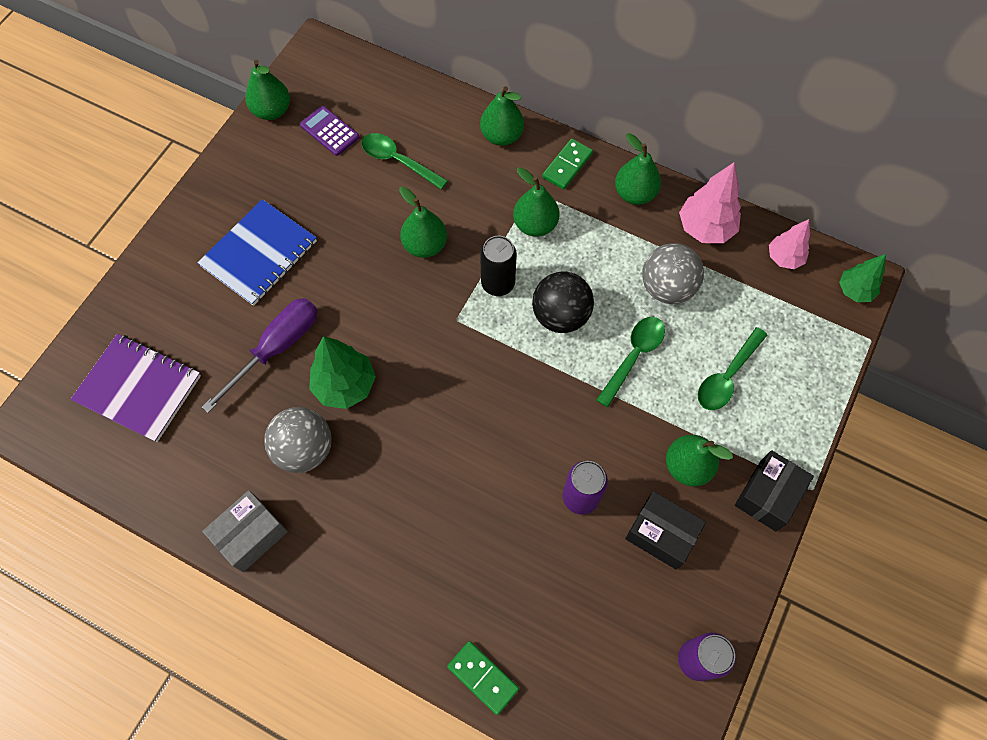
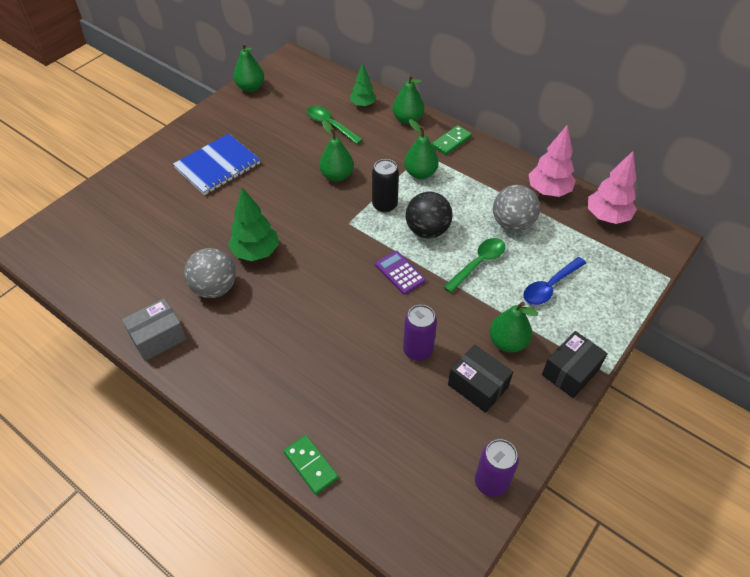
camera: 10 degrees right, 15 degrees down
purple notebook [71,334,201,442] -> none
purple screwdriver [202,298,317,413] -> none
purple calculator [300,106,359,156] -> purple calculator moved to [375,251,426,295]
green pear [615,133,661,205] -> none
green spoon [698,327,767,410] -> blue spoon [523,257,586,305]
pink tree [769,219,810,269] -> pink tree [588,151,637,224], size x1.55
green tree [839,254,886,302] -> green tree moved to [350,63,377,107]

